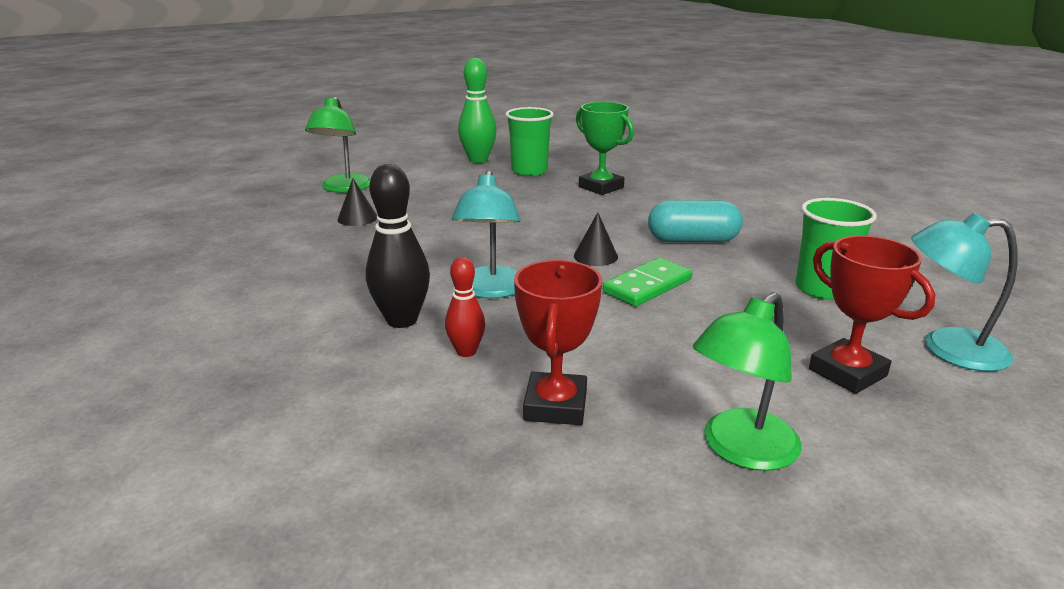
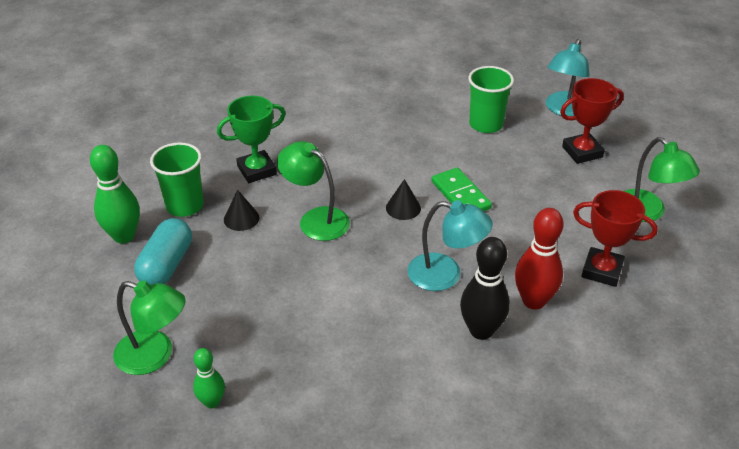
camera: 75 degrees left, 15 degrees up
black cone [338,179,377,226] -> black cone moved to [224,190,259,231]
red bowling pin [445,257,485,357] -> red bowling pin [515,208,564,310], size x1.68
turquoise capsule [648,200,743,242] -> turquoise capsule moved to [134,218,192,285]
none -> green bowling pin [193,348,225,408]
none -> green lamp [277,141,350,241]

